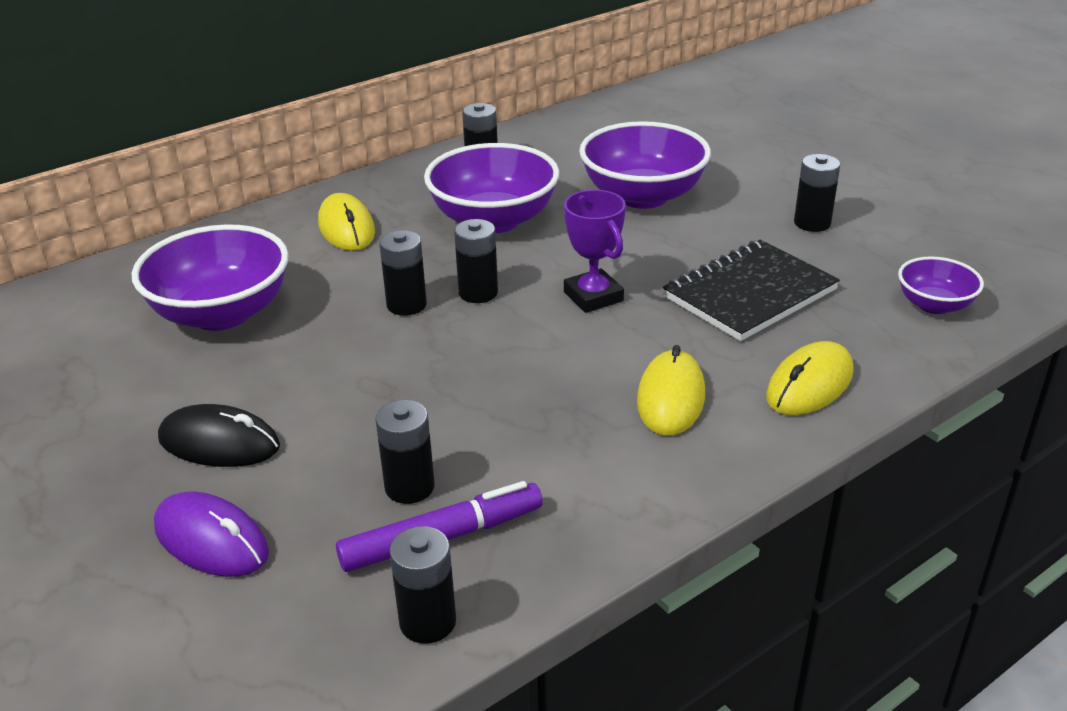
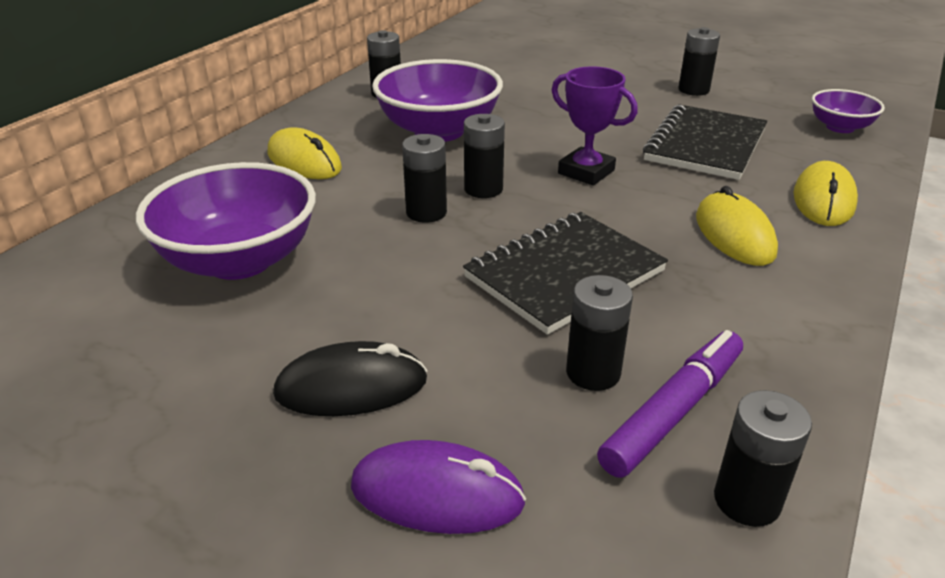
camera: 25 degrees left, 0 degrees up
purple bowl [579,121,711,209] -> none
none -> black notebook [463,212,668,335]

